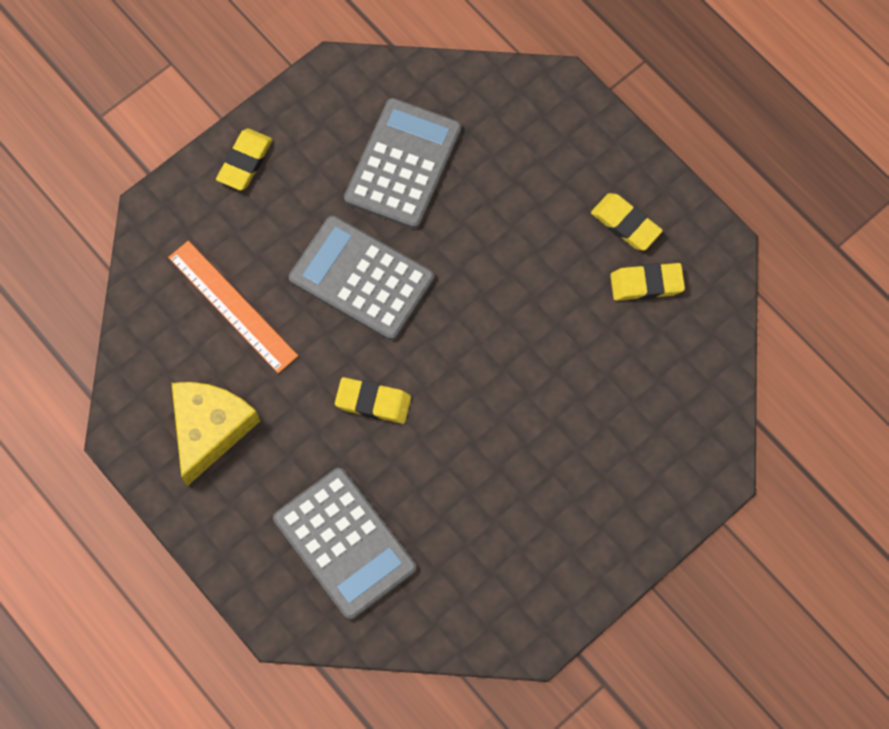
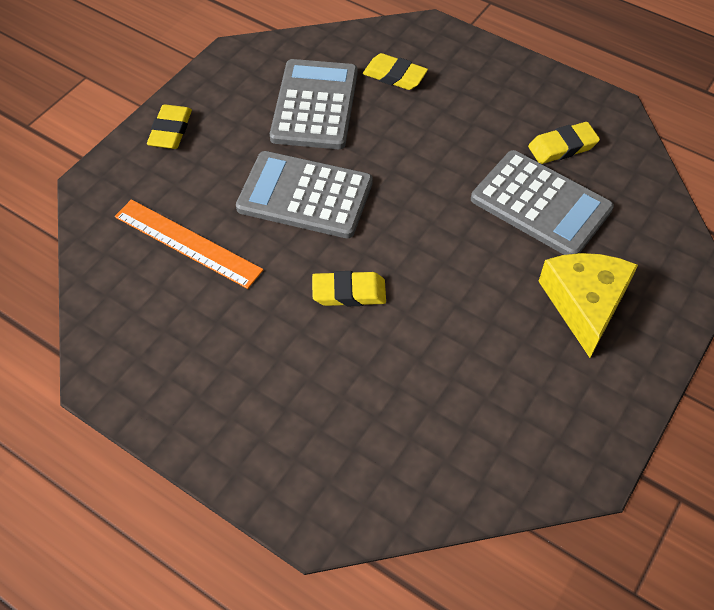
camera: 15 degrees left, 15 degrees down
yellow cheese [171,382,260,486] -> yellow cheese moved to [538,253,638,358]
grey calculator [273,468,417,620] -> grey calculator moved to [471,150,614,255]
yellow eraser [591,193,663,251] -> yellow eraser moved to [363,53,428,90]

